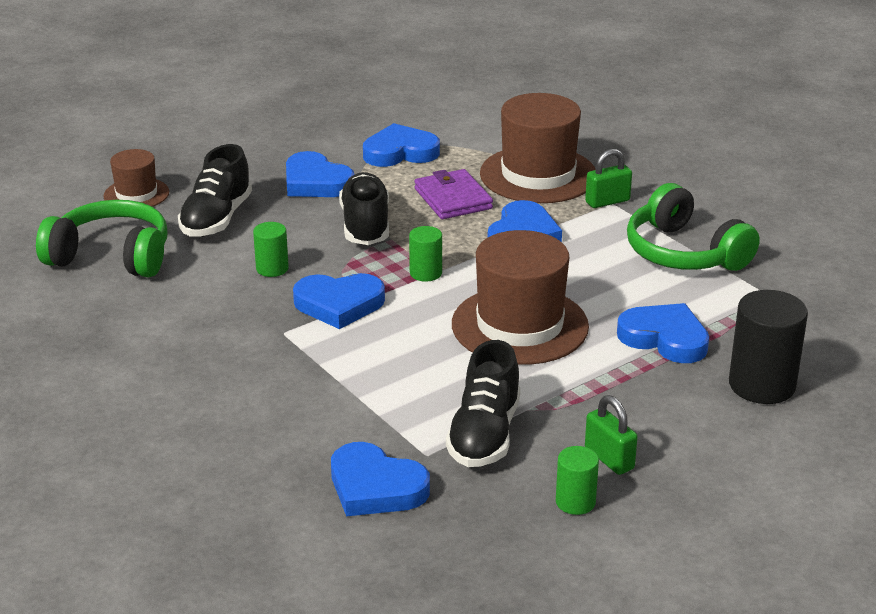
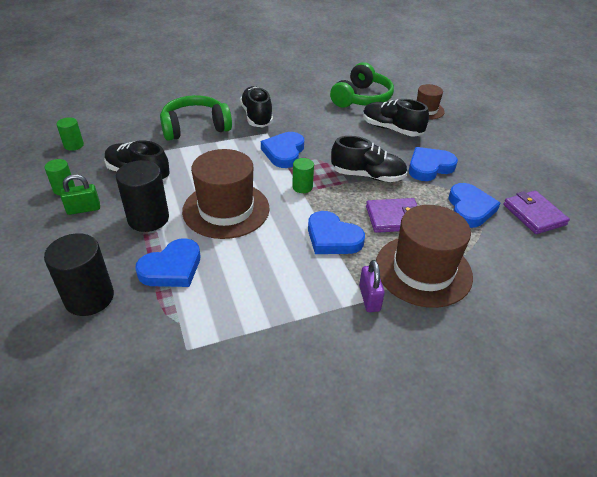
camera: 105 degrees right, 10 degrees up
green cylinder [253,222,289,277] -> green cylinder moved to [57,117,84,151]
blue heart [331,442,430,516] -> none
green padlock [585,149,632,208] -> purple padlock [359,260,385,312]
green headphones [627,183,760,271] -> green headphones moved to [160,95,232,141]
none -> black cylinder [116,160,169,232]
none -> black shoe [240,86,273,127]
none -> purple wallet [503,191,570,234]

